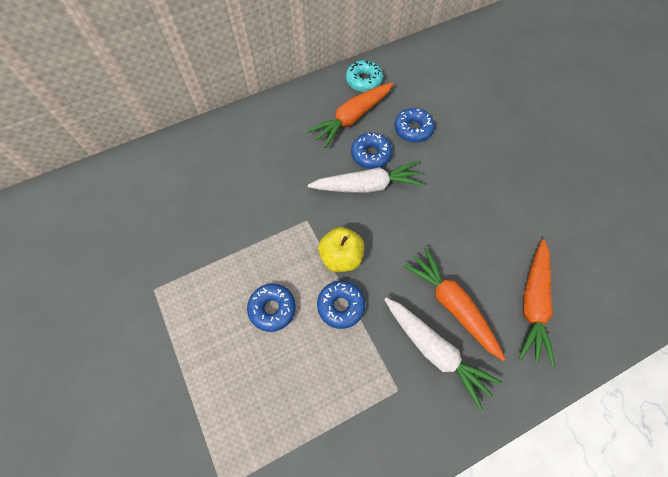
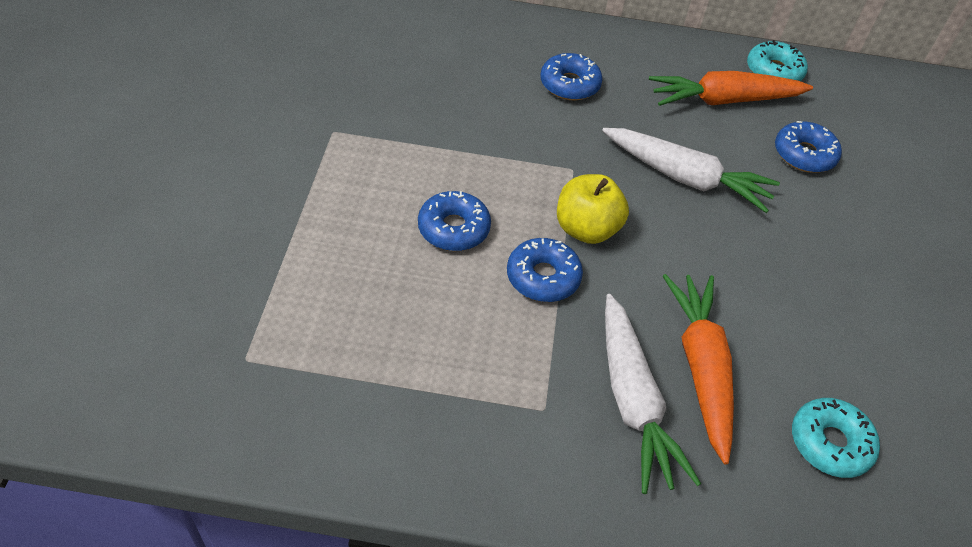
camera: 30 degrees right, 15 degrees down
blue donut [351,133,392,169] -> blue donut moved to [540,53,603,100]
orange carrot [519,239,555,367] -> turquoise donut [792,398,880,478]

